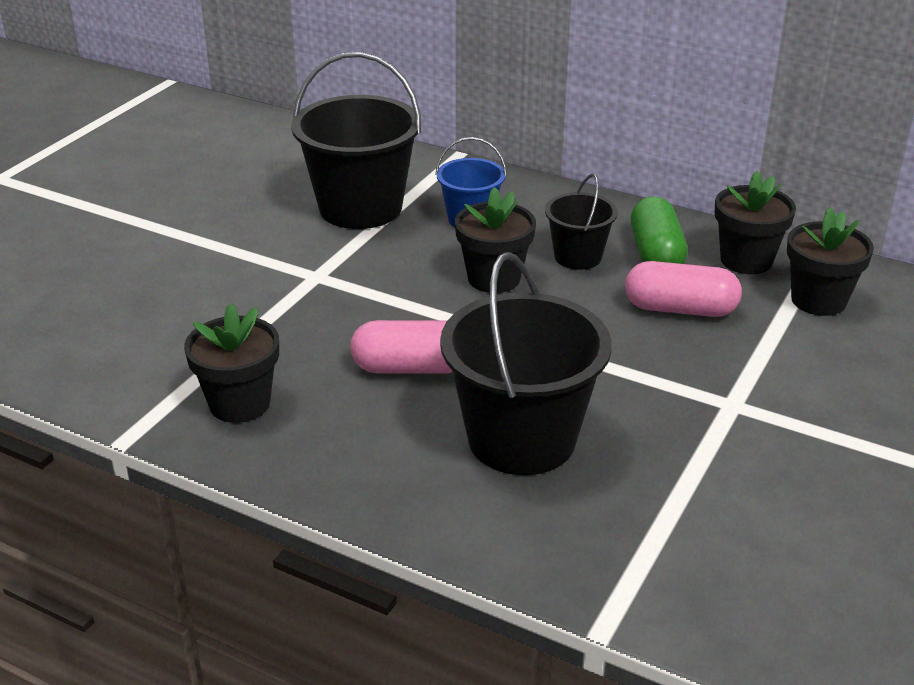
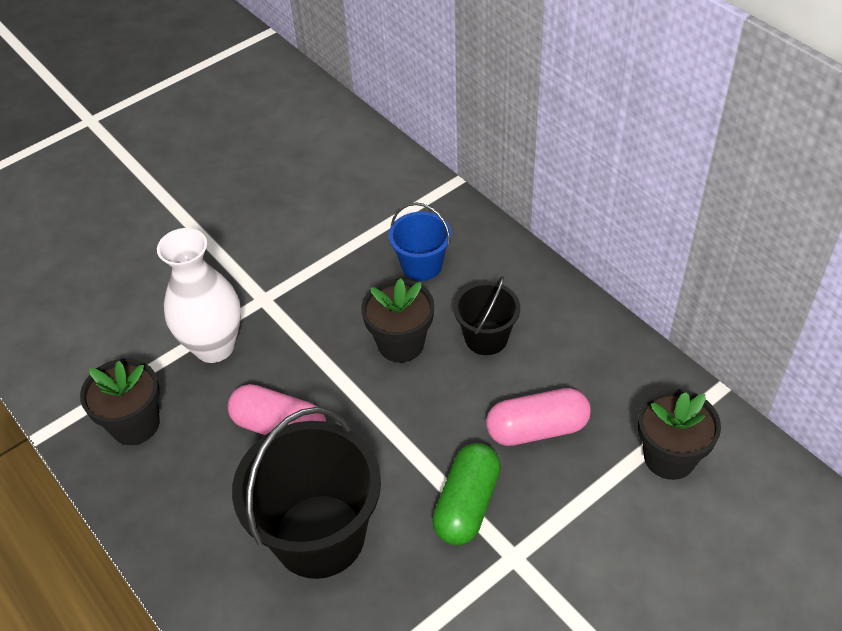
camera: 25 degrees right, 15 degrees up
black bucket [291,52,421,229] -> none
pink capsule [625,261,742,317] -> pink capsule turned 45 degrees counterclockwise [486,388,591,446]
green capsule [631,196,687,264] -> green capsule moved to [432,443,501,546]
black flower pot [715,171,796,274] -> none
none -> white vase [157,228,241,363]

